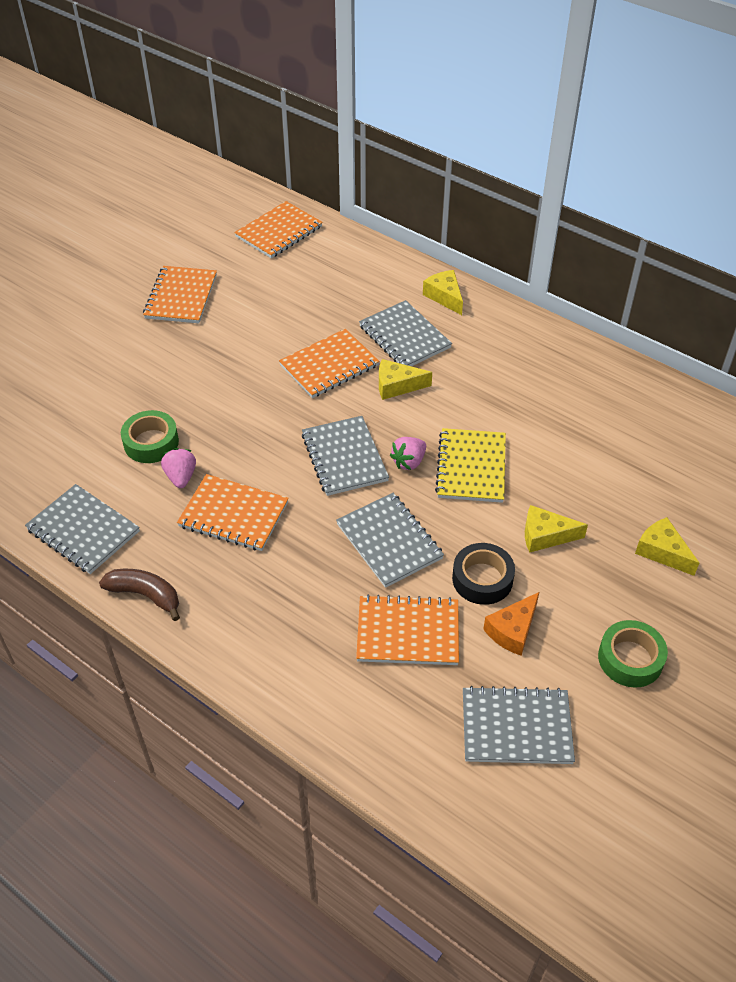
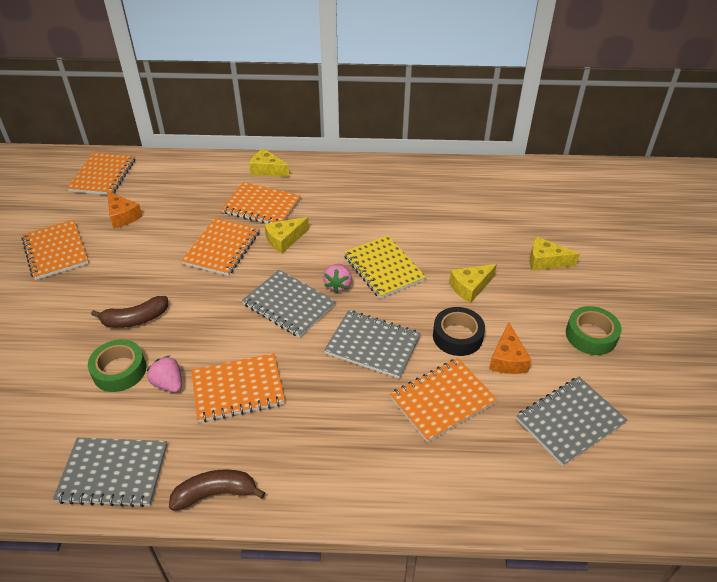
camera: 35 degrees left, 5 degrees down
grey notebook [359,300,452,366] -> orange notebook [221,182,301,224]
none -> brown banana [91,296,168,328]
none -> orange cheese [107,191,142,229]

